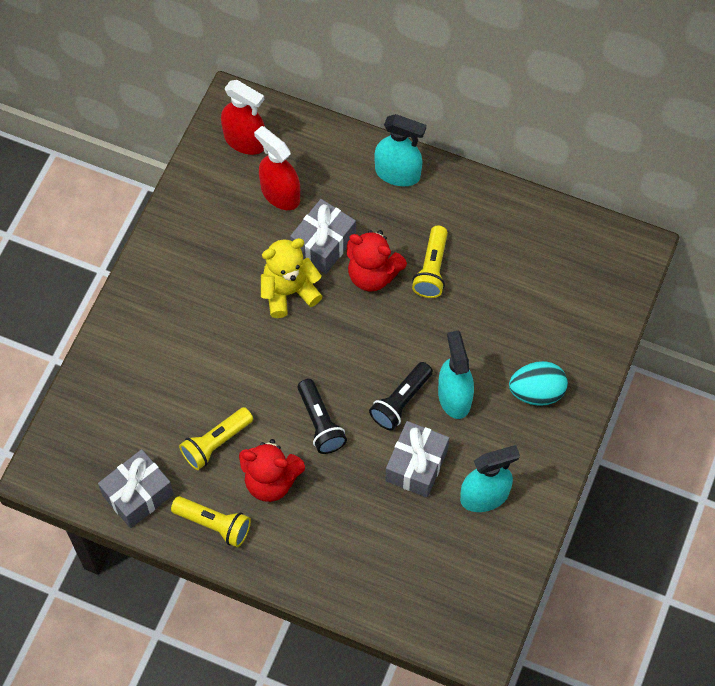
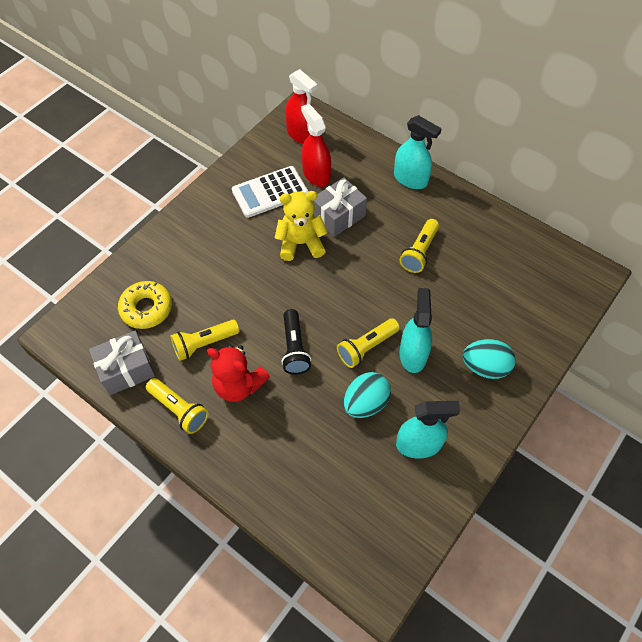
camera: 15 degrees right, 5 degrees down
red teddy bear [347,230,407,291] -> none
black flashlight [369,362,433,431] -> yellow flashlight [337,318,400,368]
grey gift [385,421,449,497] -> turquoise egg [344,372,391,418]
none -> yellow donut [118,281,172,329]
none -> white calculator [232,166,308,218]

